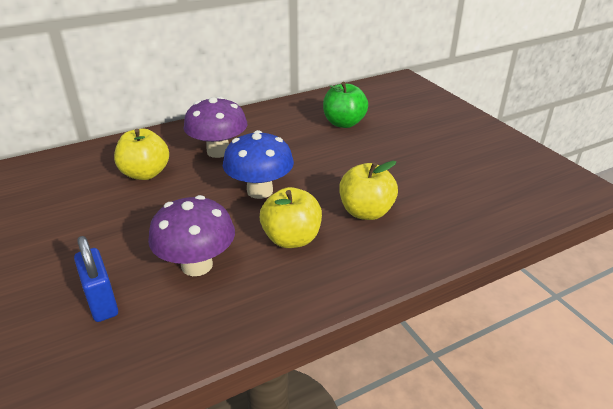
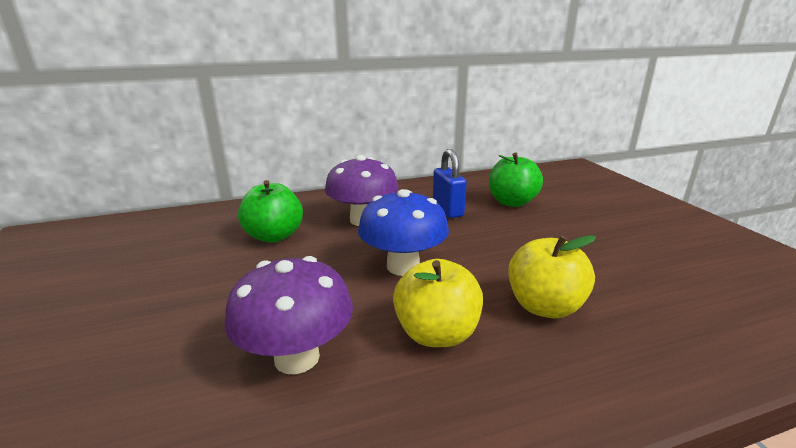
camera: 10 degrees right, 10 degrees down
blue padlock [74,236,118,322] -> blue padlock moved to [433,149,467,218]
yellow apple [114,129,169,180] -> green apple [238,180,303,243]

